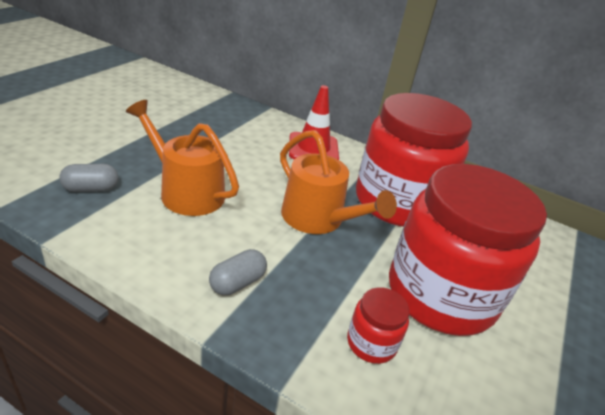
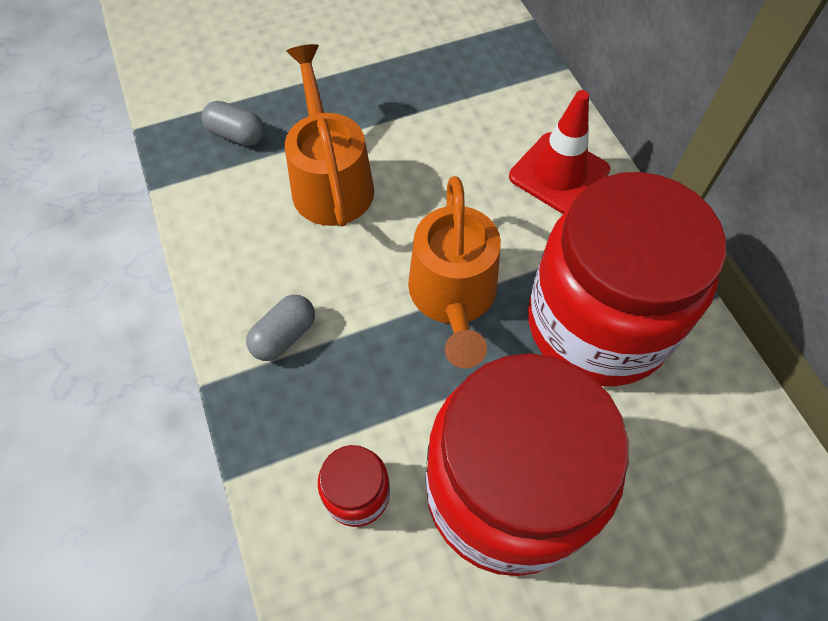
camera: 45 degrees right, 25 degrees up
grey capsule [209,249,267,295] -> grey capsule turned 45 degrees counterclockwise [246,295,315,361]

